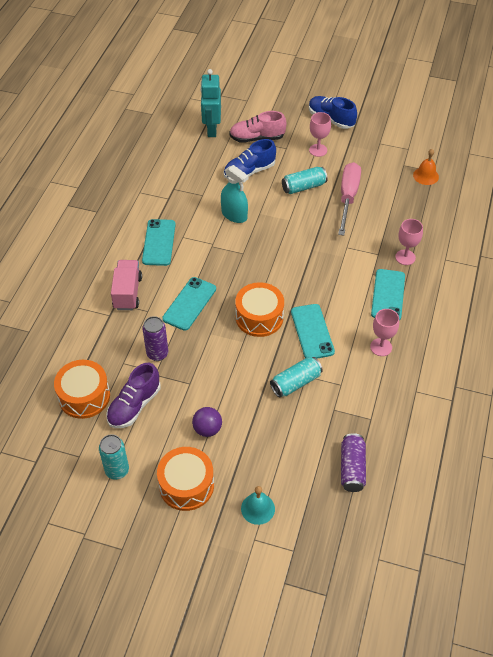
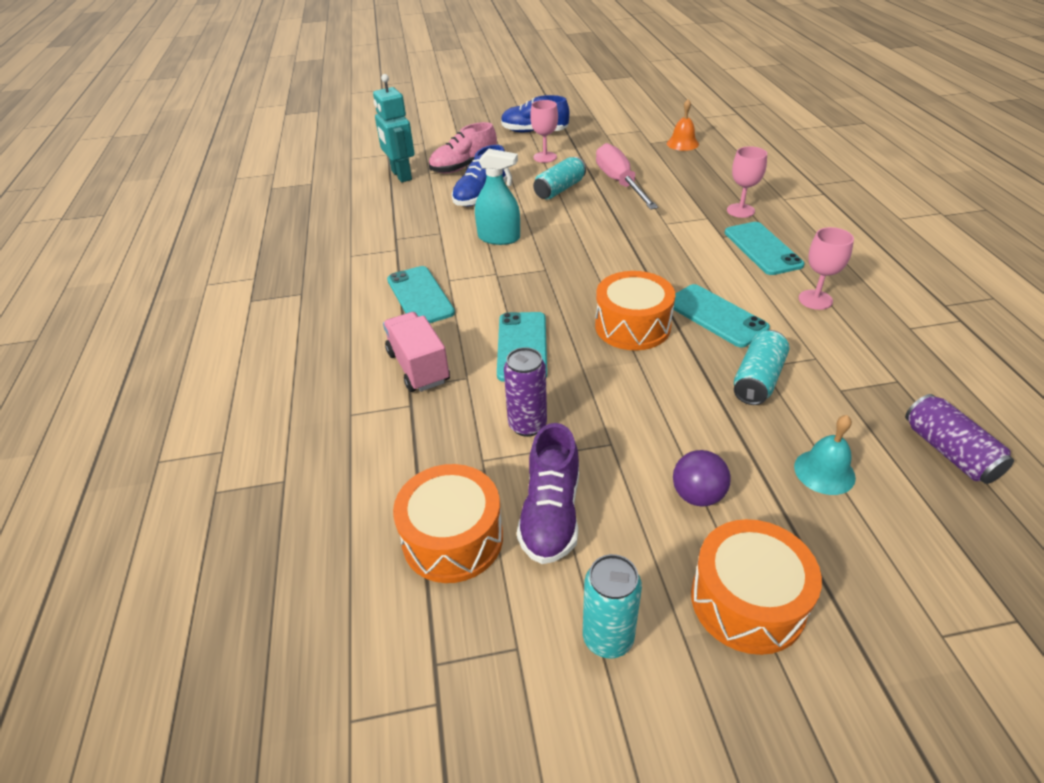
camera: 25 degrees left, 10 degrees down
turquoise bell [241,486,275,525] -> turquoise bell moved to [794,415,856,495]

